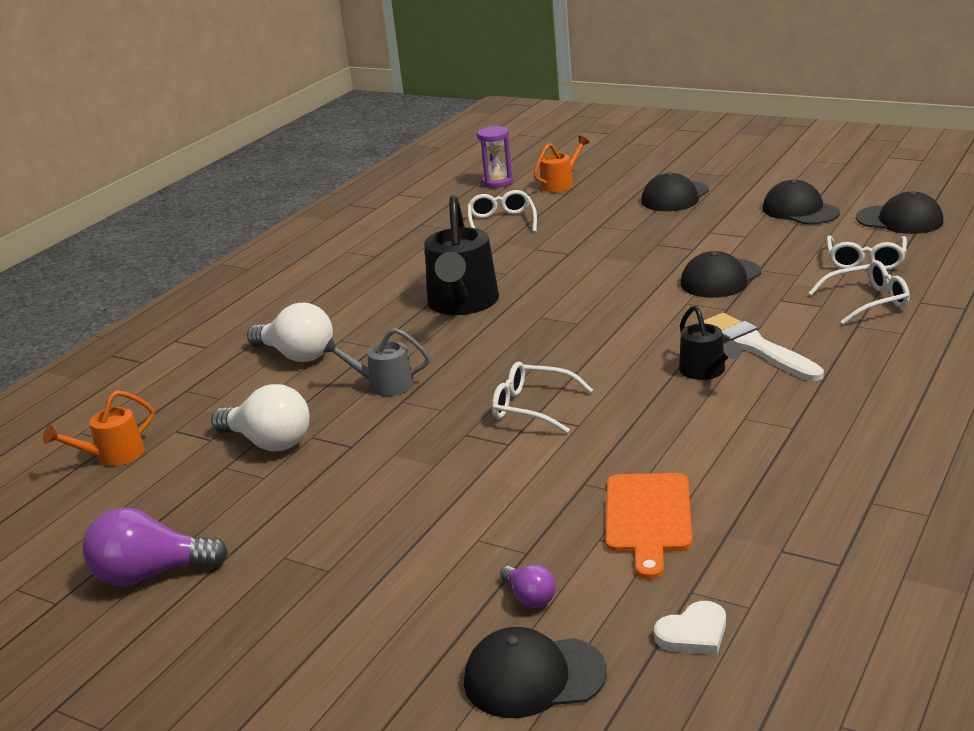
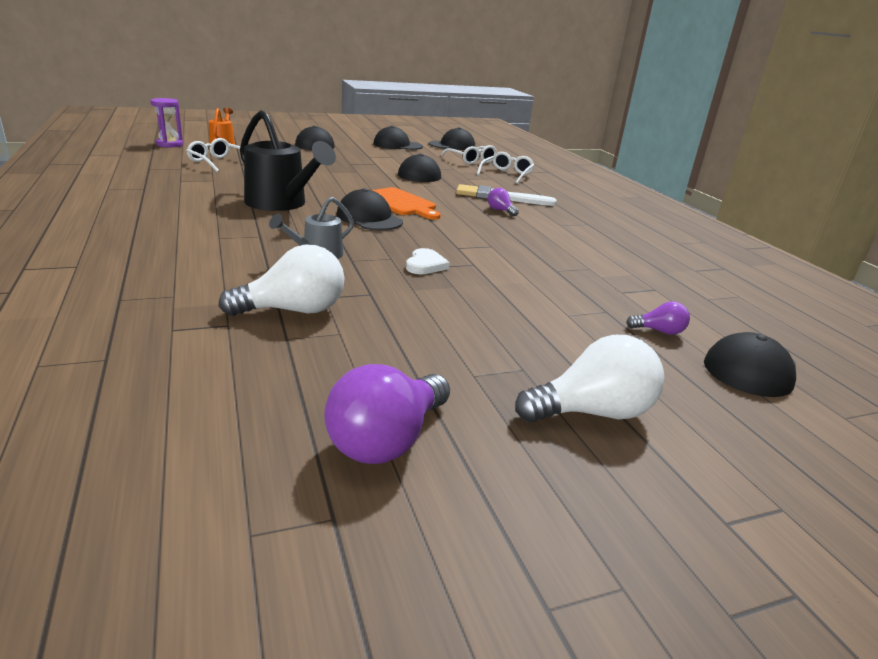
camera: 55 degrees left, 0 degrees up
orange watering can [43,390,155,466] -> none
white light bulb [247,303,333,362] -> white light bulb moved to [515,335,664,423]
white glasses [492,362,593,433] -> none
orange cutting board [606,473,693,580] -> orange cutting board moved to [372,187,441,220]
white heart [654,601,726,655] -> white heart moved to [406,248,450,275]
black watering can [679,305,742,380] -> purple light bulb [488,188,519,216]
none -> black cap [336,188,403,230]

